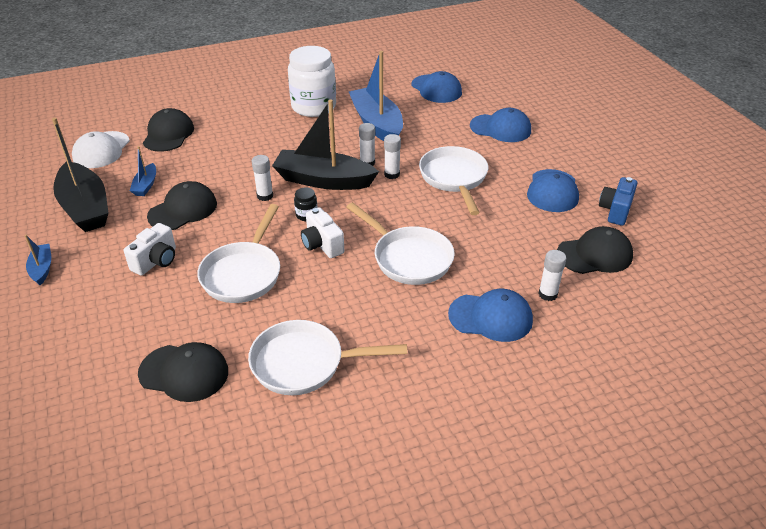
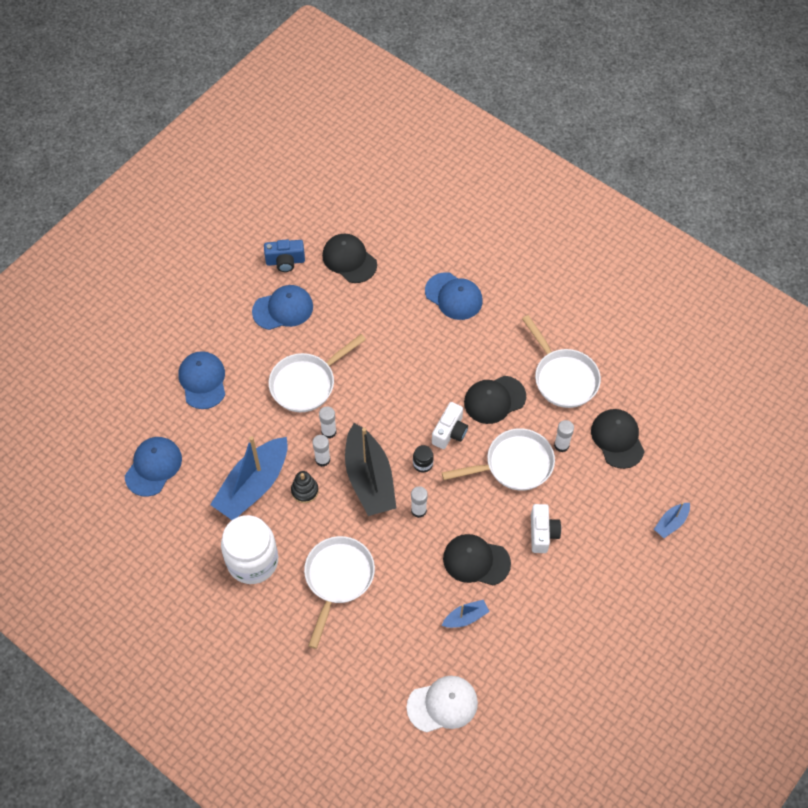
camera: 120 degrees left, 20 degrees up
blue boat [24,235,51,285] -> blue boat moved to [654,502,690,538]
black boat [52,118,108,232] -> none
white camera [124,223,176,276] -> white camera turned 90 degrees clockwise [531,504,561,553]
black cap [143,108,194,152] -> black cap moved to [464,376,526,424]
white pan [347,202,455,285] -> white pan moved to [304,536,375,649]
blue cap [448,289,533,342] -> blue cap turned 150 degrees clockwise [425,272,483,320]
white glue stick [538,250,566,301] -> white glue stick moved to [554,420,574,452]
none -> black stacking toy [291,471,319,503]

